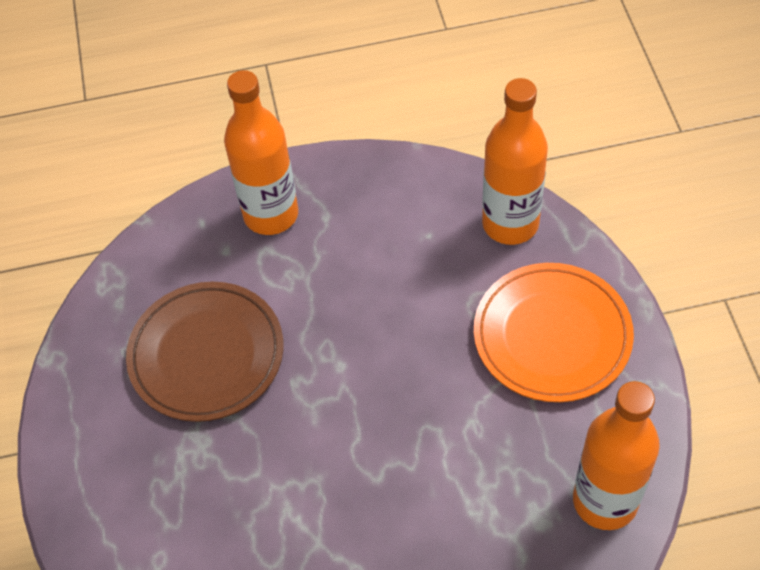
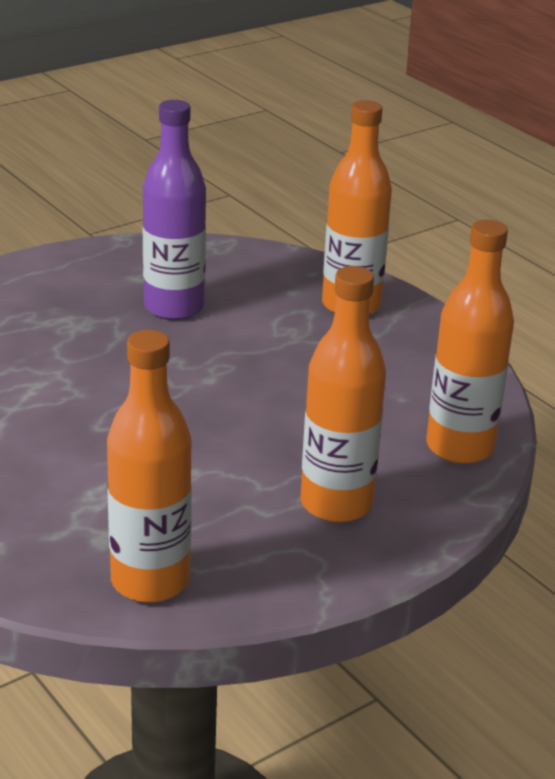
camera: 60 degrees right, 25 degrees down
brown plate [126,282,284,422] -> purple bottle [143,100,206,320]
orange plate [474,263,634,402] -> orange bottle [301,266,386,523]

